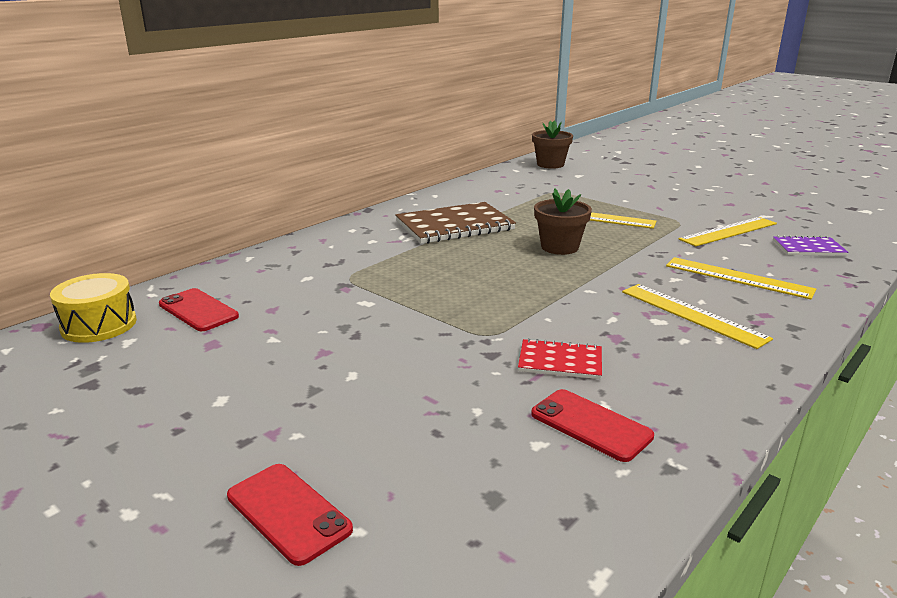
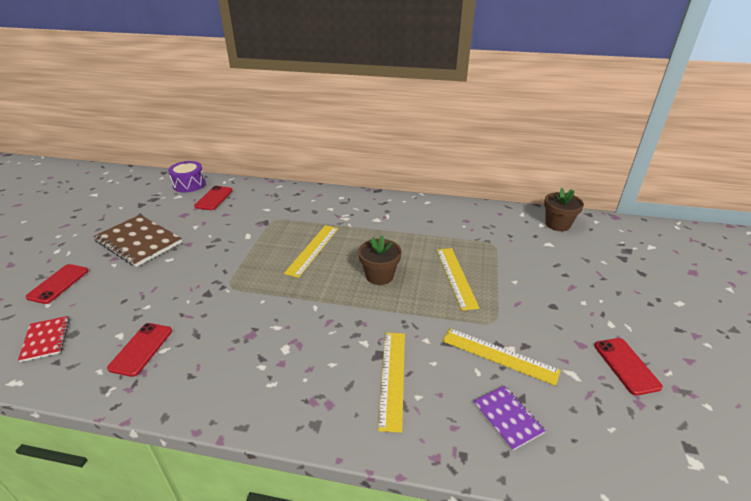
camera: 60 degrees right, 10 degrees up
yellow drum [50,273,137,343] -> purple drum [168,161,206,192]
brown notebook [395,202,516,244] -> brown notebook moved to [93,215,182,267]
red notebook [518,338,602,379] -> red notebook moved to [18,316,69,362]
yellow ruler [622,284,773,349] -> yellow ruler moved to [284,225,338,278]
none -> red phone [594,338,663,395]

